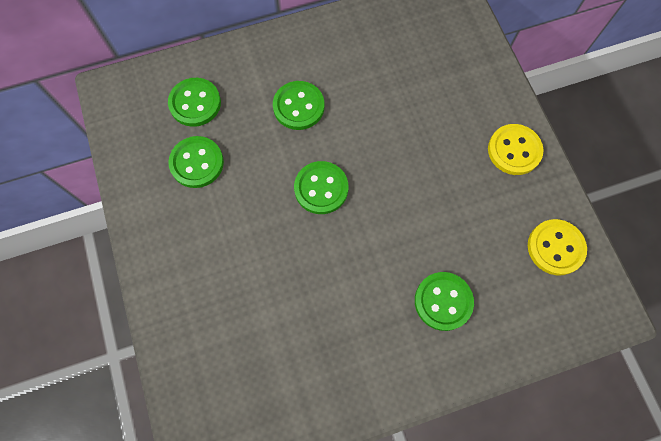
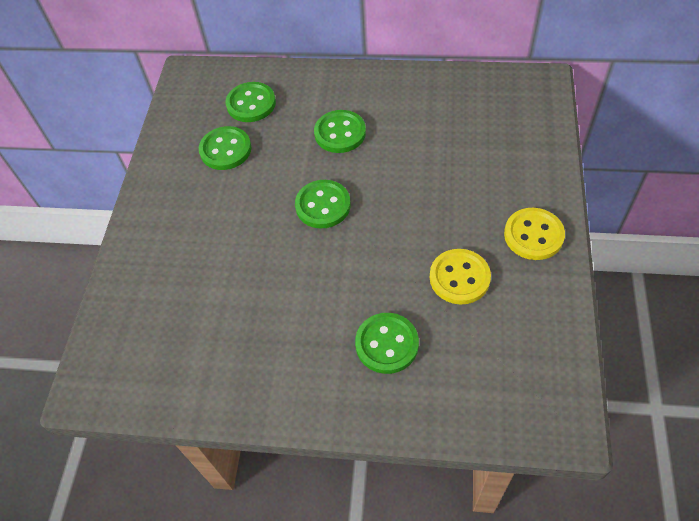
camera: 30 degrees right, 15 degrees down
yellow button [528,219,587,275] -> yellow button moved to [430,249,491,305]

